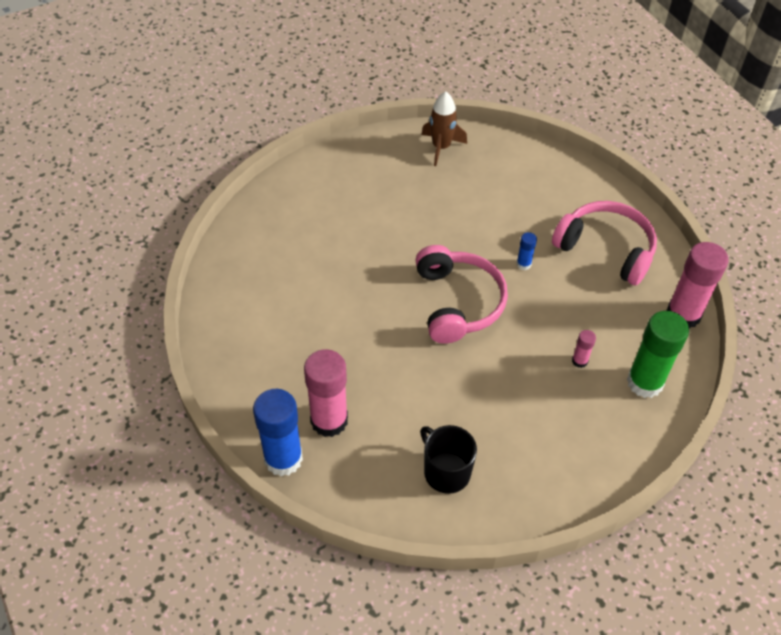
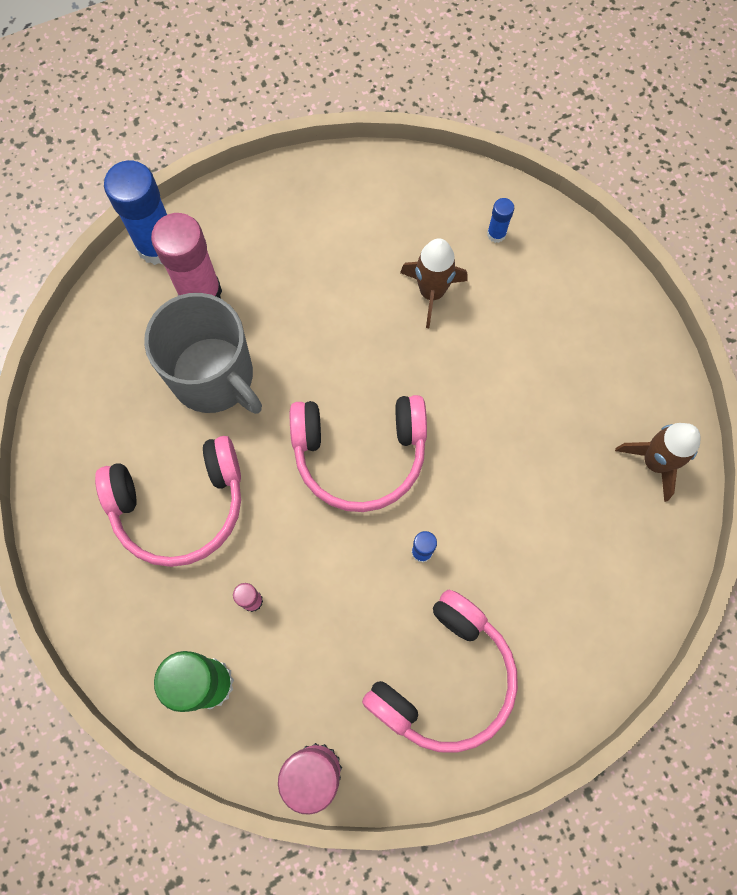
camera: 95 degrees right, 20 degrees up
black mug [420,425,477,494] -> none
none -> pink headphones [95,436,241,567]
none -> grey mug [144,293,262,414]
none -> brown rocket [400,238,468,328]
none -> blue glue stick [487,198,514,243]

